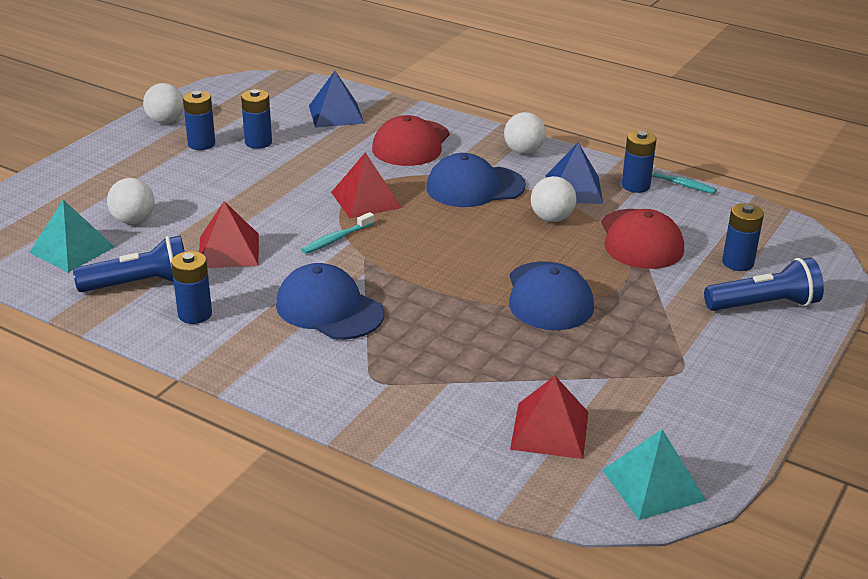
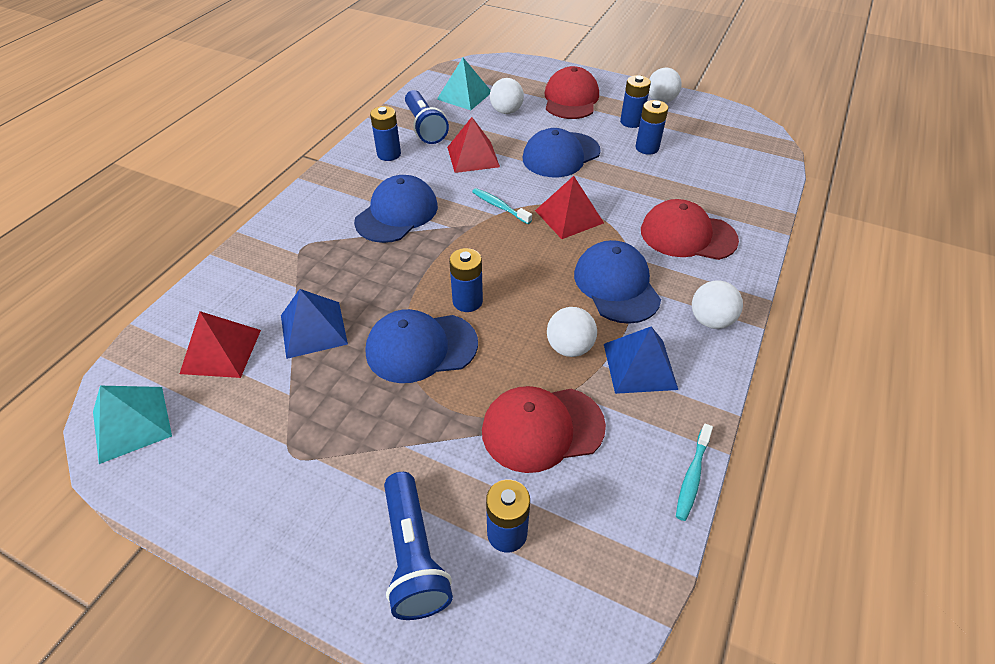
camera: 85 degrees right, 15 degrees up
blue pyramid [309,71,365,128] -> blue pyramid moved to [281,289,348,359]
blue battery [622,131,656,193] -> blue battery moved to [449,248,483,312]
none -> blue cap [523,128,600,177]
none -> red cap [545,66,599,119]

